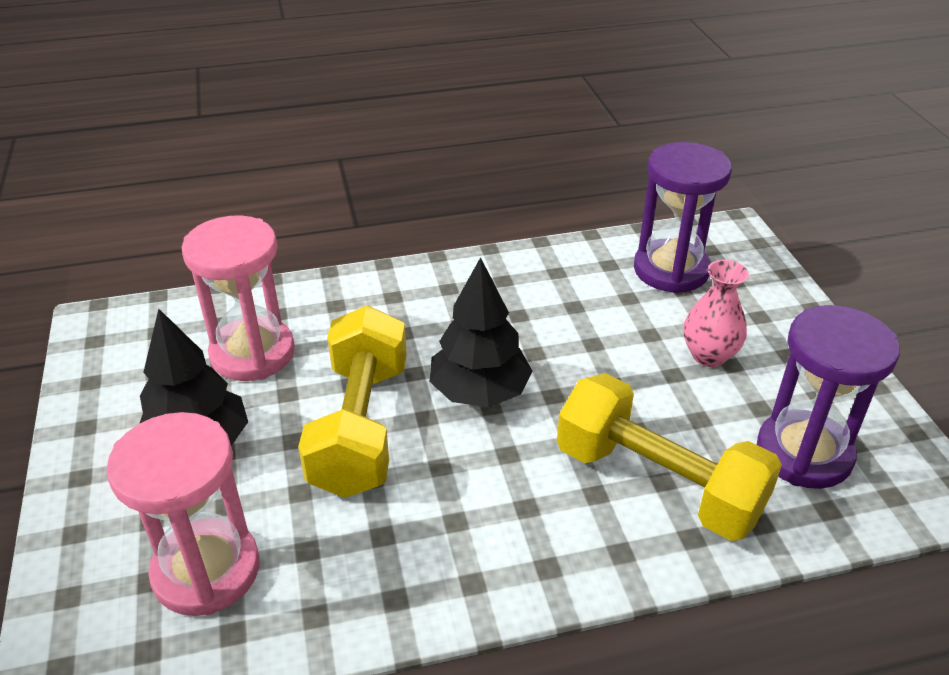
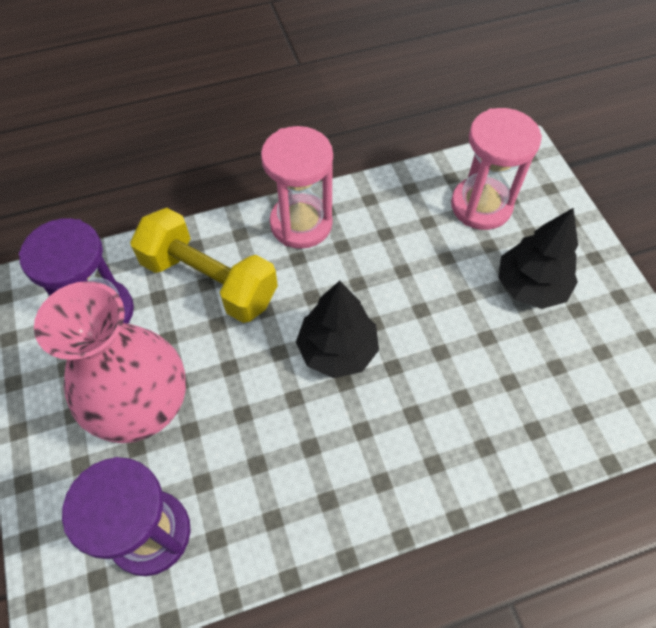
camera: 175 degrees right, 20 degrees up
pink hourglass [182,215,295,381] -> pink hourglass moved to [261,126,333,249]
yellow dumbbell [298,305,407,498] -> none
pink vase [684,260,749,367] -> pink vase [34,281,186,443], size x2.03

